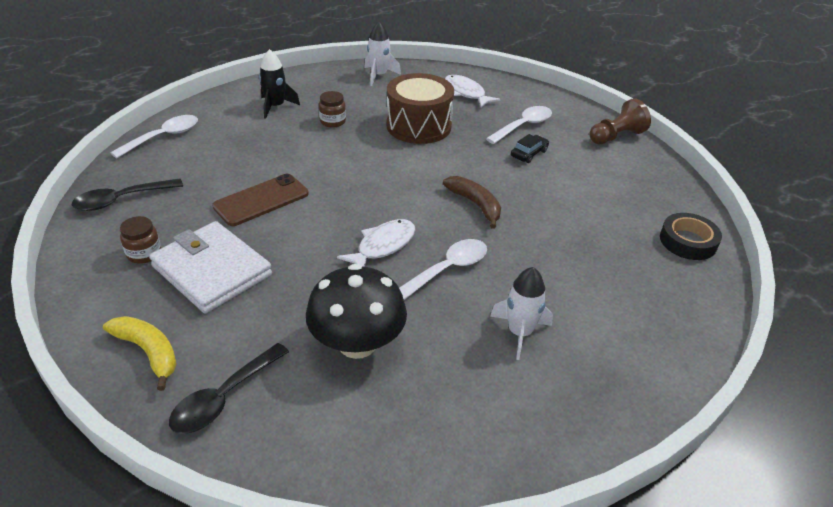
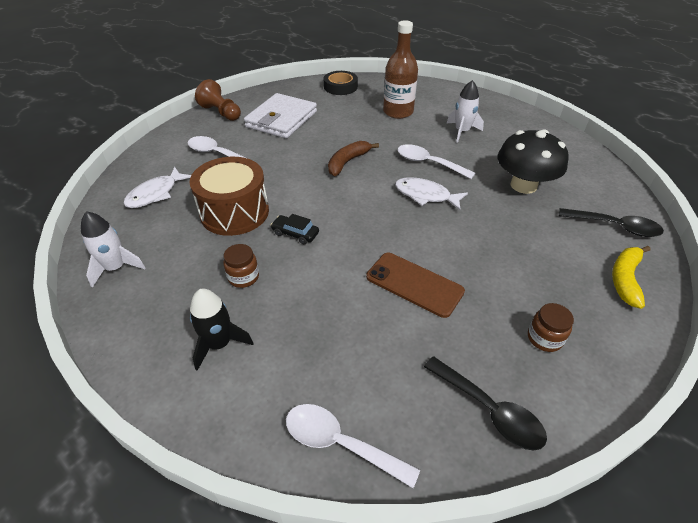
camera: 105 degrees left, 5 degrees up
white wallet [149,221,272,313] -> white wallet moved to [244,93,317,138]
black car [511,134,549,163] -> black car moved to [271,214,319,244]
none -> brown bottle [383,20,418,119]

